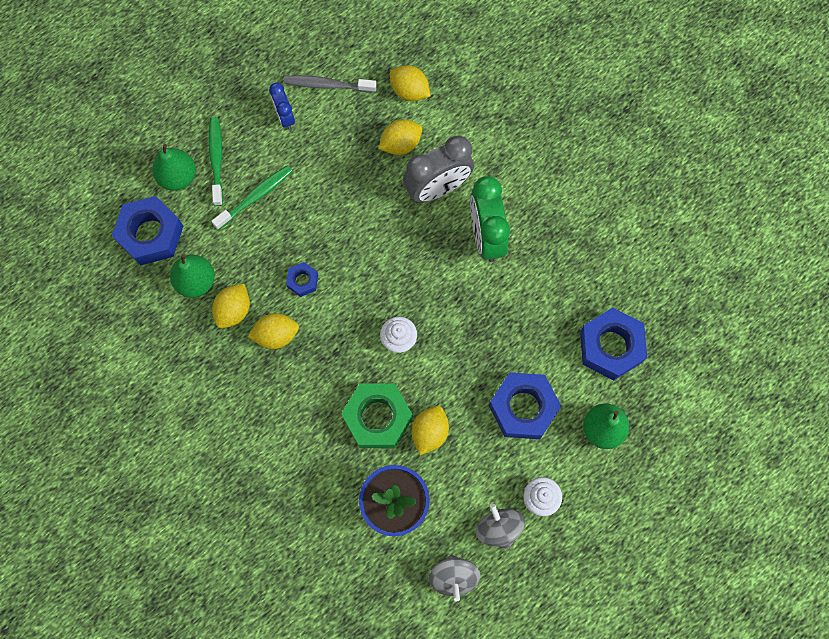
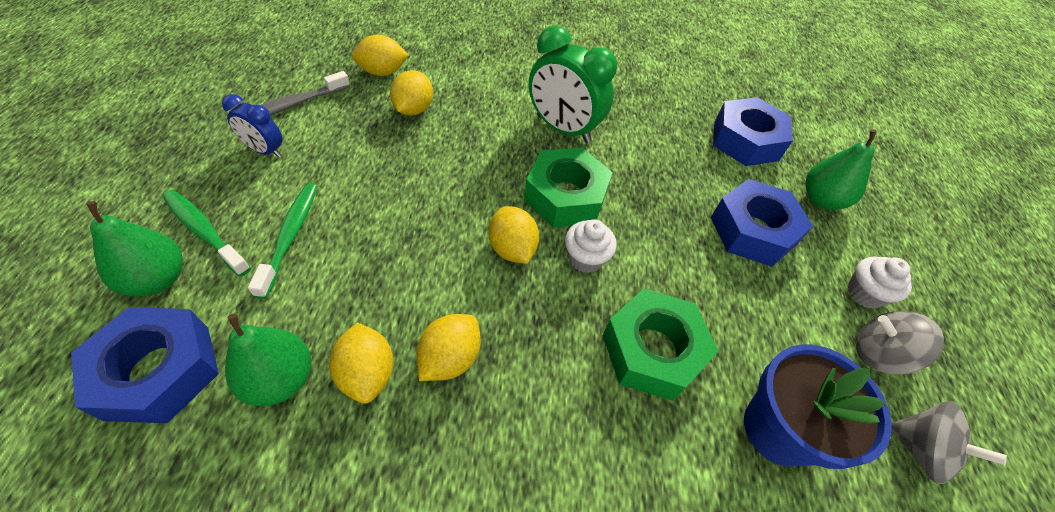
camera: 50 degrees left, 20 degrees down
blue nut [286,262,318,297] -> none
grey clock [403,136,474,202] -> none
yellow lemon [412,406,449,455] -> yellow lemon moved to [489,206,539,264]
none -> green nut [524,148,613,227]

